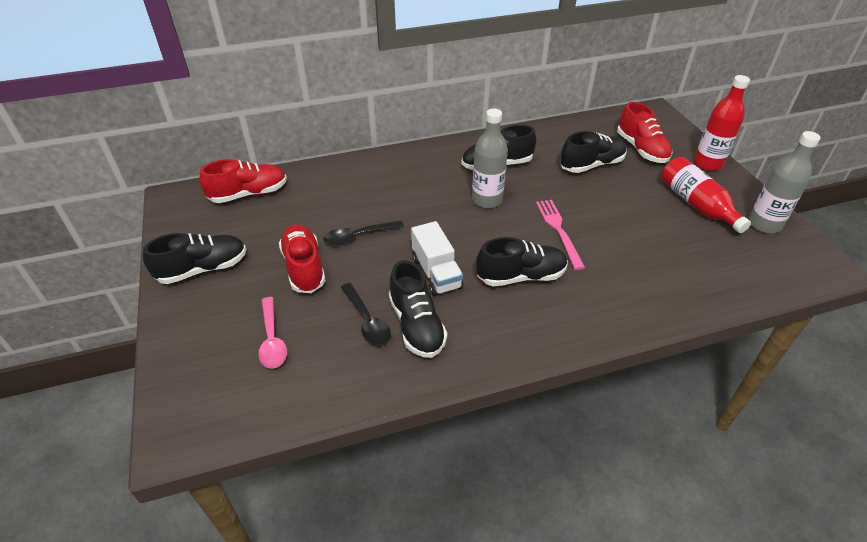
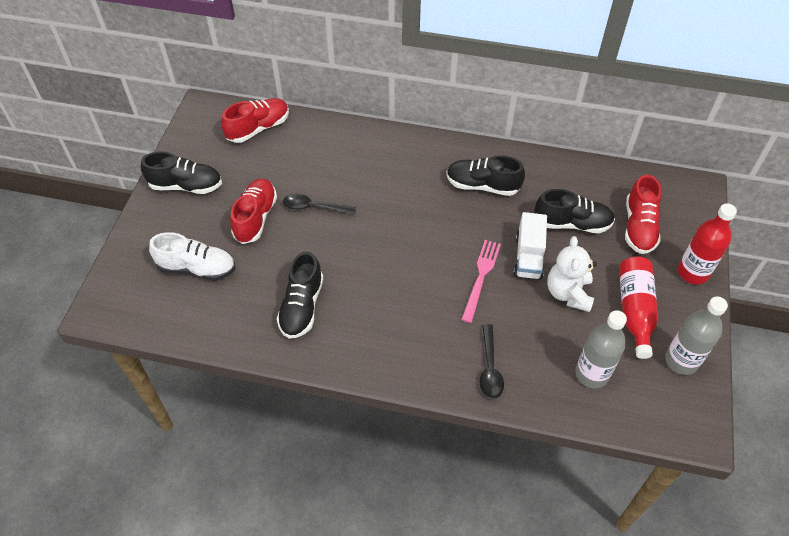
camera: 30 degrees right, 10 degrees up
red shoe [199,159,287,203] -> red shoe turned 45 degrees counterclockwise [221,98,289,143]
pink spoon [258,297,287,369] -> white shoe [149,232,235,280]
black spoon [341,283,391,346] -> black spoon moved to [480,324,504,399]
white truck [411,221,463,296] -> white truck moved to [513,212,547,280]
grey bottle [472,108,508,208] -> grey bottle moved to [575,310,627,388]
black shoe [476,237,568,286] -> none
none -> white teddy bear [547,236,597,312]

